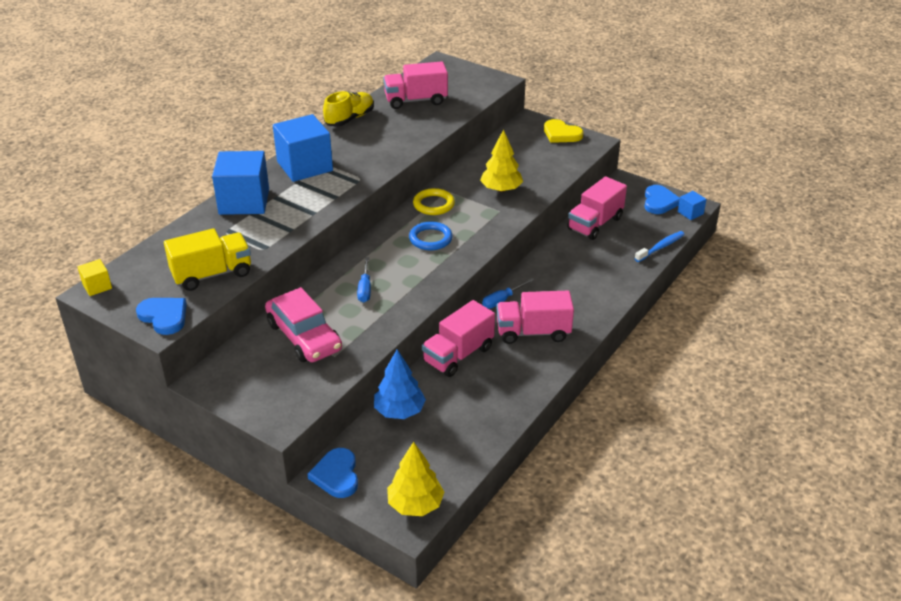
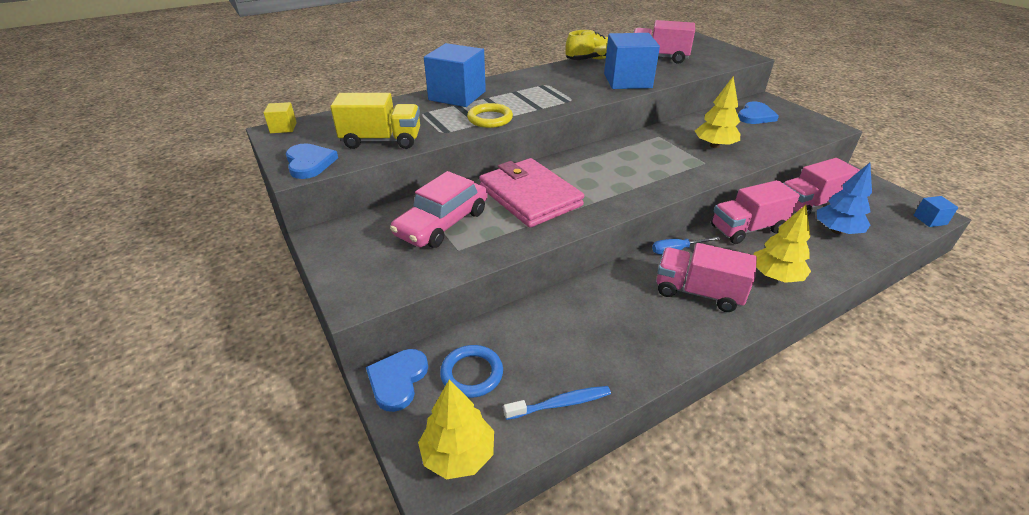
camera: 25 degrees right, 0 degrees up
pink car [265,287,342,363] -> pink car turned 45 degrees clockwise [390,171,488,248]
blue cube [273,114,333,182] -> blue cube moved to [604,33,660,89]
blue screwdriver [357,257,371,303] -> pink wallet [479,158,584,228]
blue tree [374,350,426,419] -> blue tree moved to [817,163,872,234]
blue ring [409,222,453,250] -> blue ring moved to [440,345,503,398]
yellow ring [413,188,455,215] -> yellow ring moved to [467,103,513,128]
pink truck [422,300,495,377] -> pink truck moved to [711,180,800,244]
yellow heart [544,119,583,143] -> none
blue toothbrush [634,231,685,262] -> blue toothbrush moved to [503,386,611,420]
blue heart [644,185,680,214] -> blue heart moved to [738,102,779,124]
none -> yellow tree [754,205,811,283]

